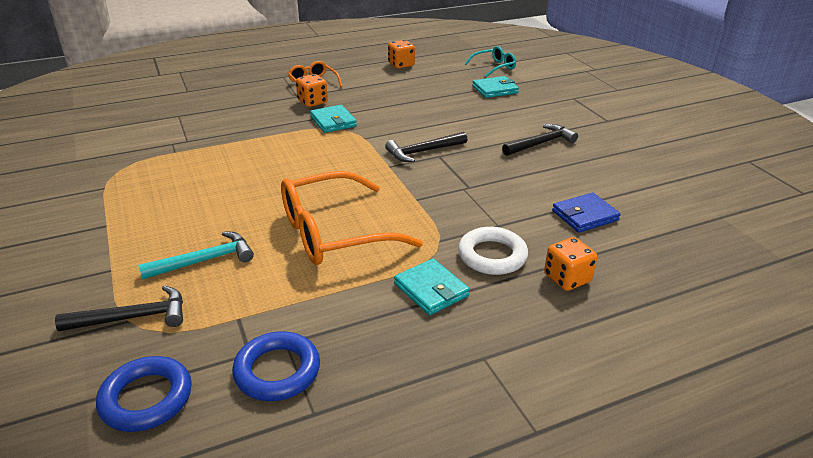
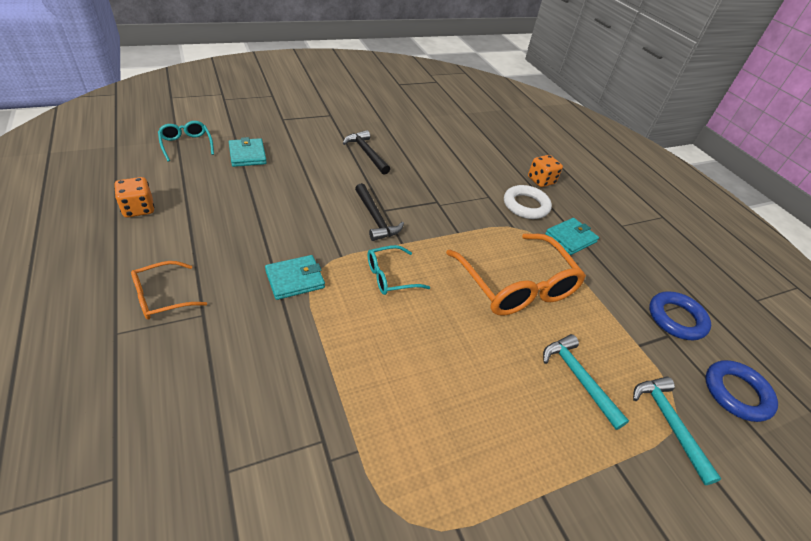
camera: 95 degrees left, 10 degrees up
black hammer [55,286,183,332] -> turquoise hammer [633,377,722,485]
orange dice [296,74,328,107] -> none
blue wallet [552,193,621,233] -> none
none -> turquoise glasses [368,245,430,295]

